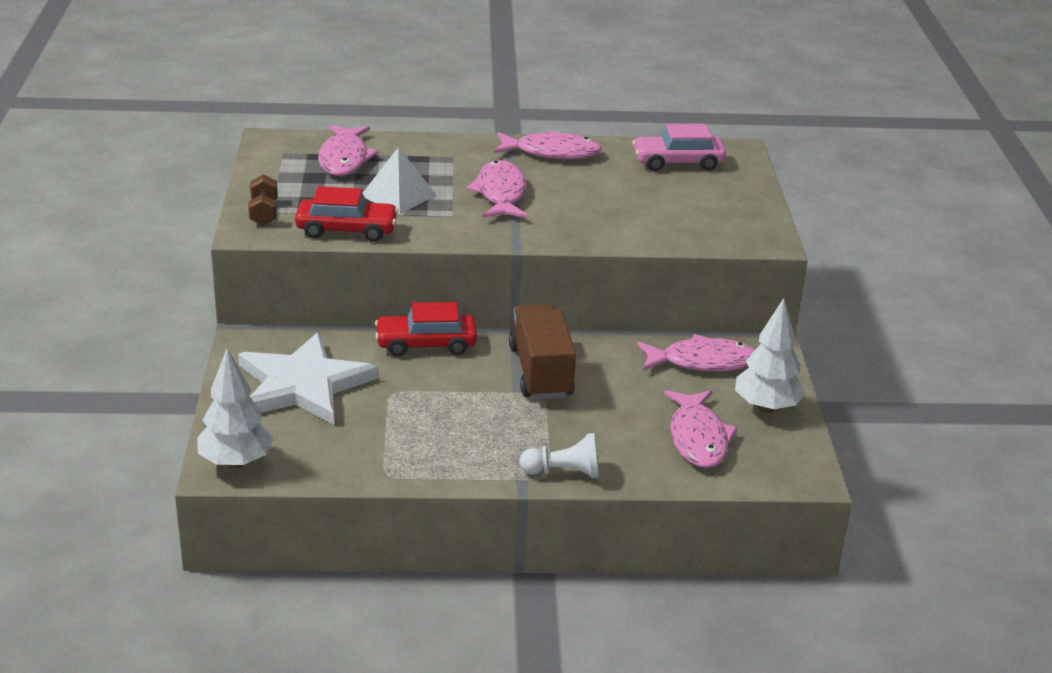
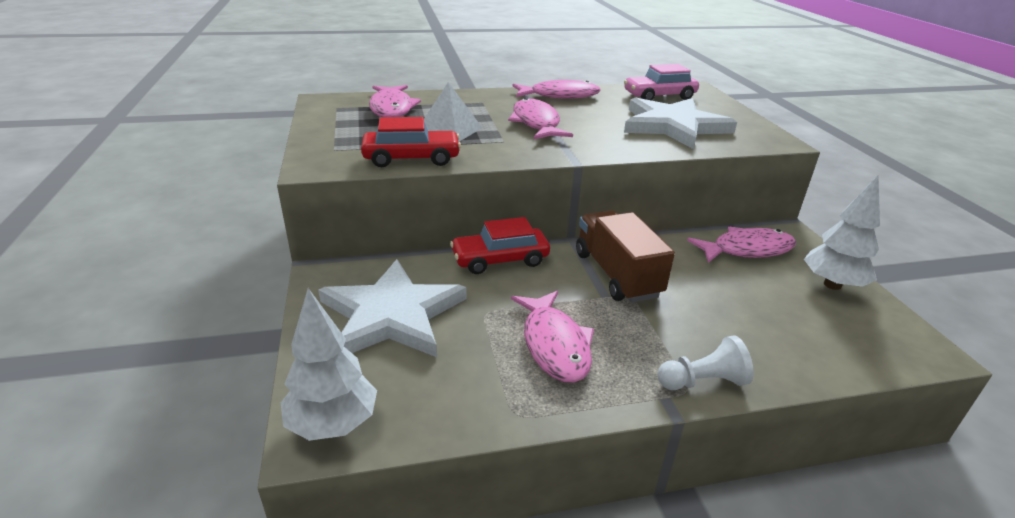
camera: 10 degrees left, 0 degrees up
brown dumbbell [248,174,278,225] -> none
pink fish [664,390,738,468] -> pink fish moved to [511,291,594,383]
none -> white star [624,97,737,149]

